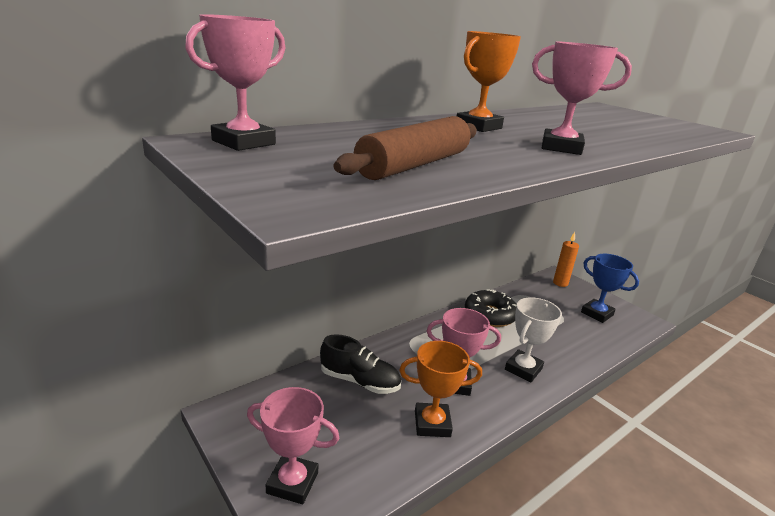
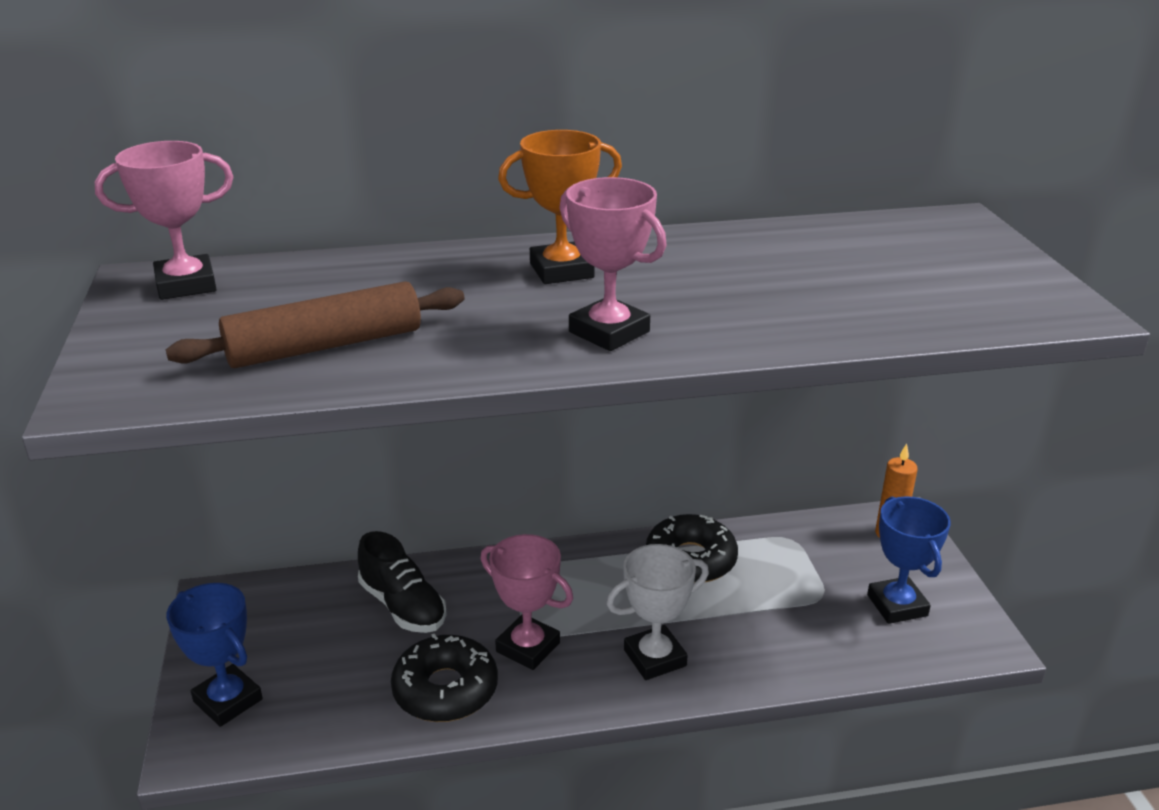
camera: 30 degrees right, 5 degrees up
pink trophy [247,387,339,504] -> blue trophy [166,583,263,727]
orange trophy [399,341,482,437] -> black donut [391,634,498,722]

